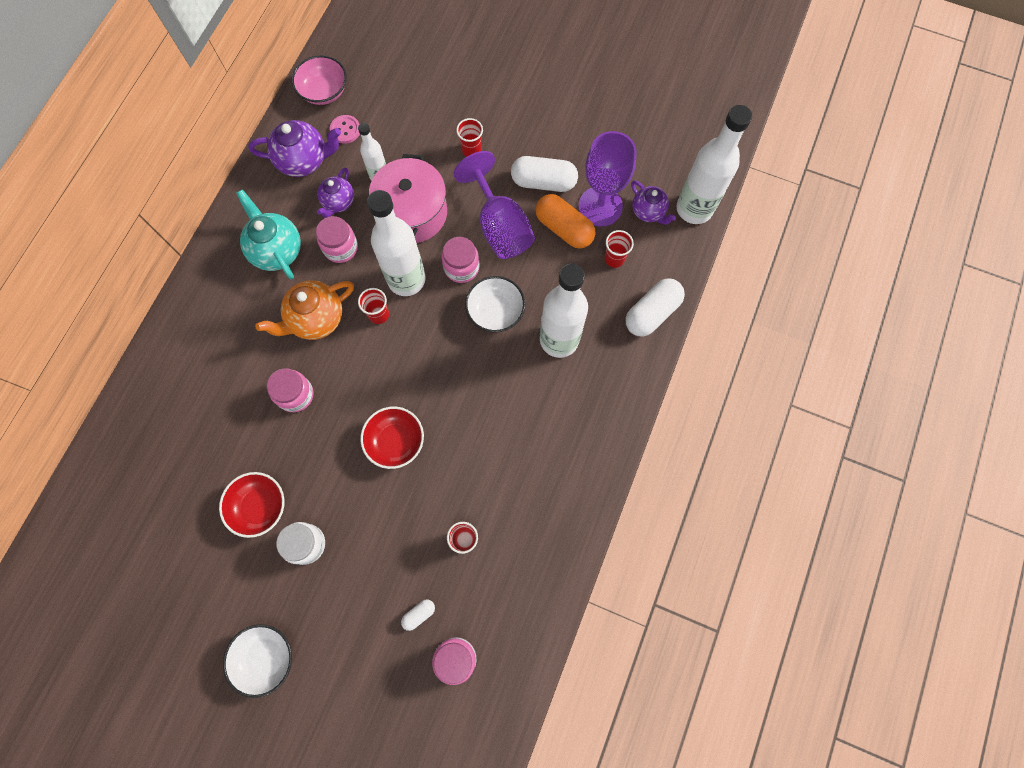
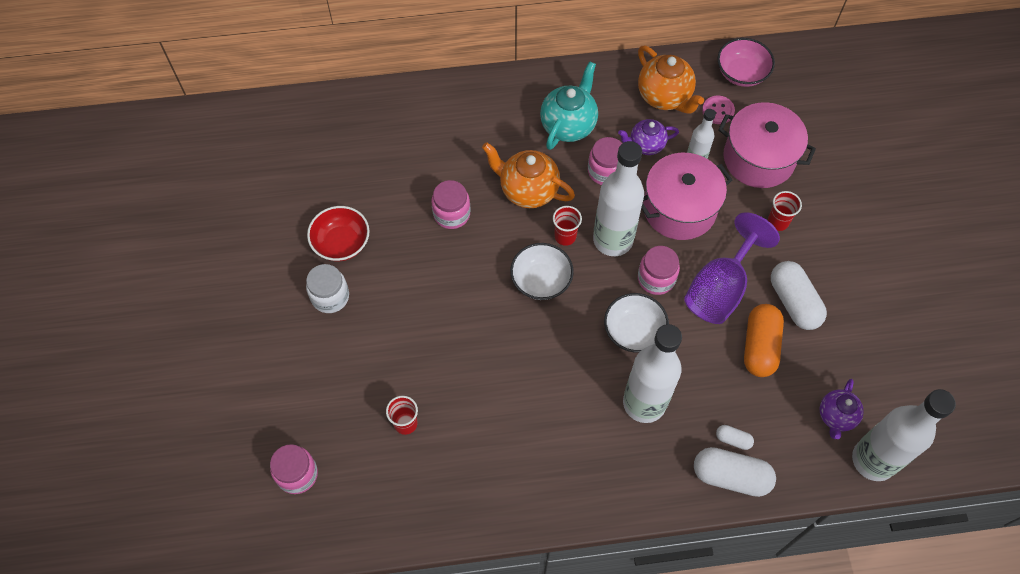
camera: 60 degrees right, 10 degrees down
white bowl [223,624,292,698] -> white bowl moved to [510,243,574,300]
purple teapot [249,120,341,177] -> orange teapot [638,46,704,114]
red bowl [360,407,424,469] -> none
white capsule [401,599,435,631] -> white capsule moved to [716,425,754,450]
purple goblet [578,131,637,226] -> none
red cup [604,230,634,268] -> none
none -> pink pot [718,102,816,188]

